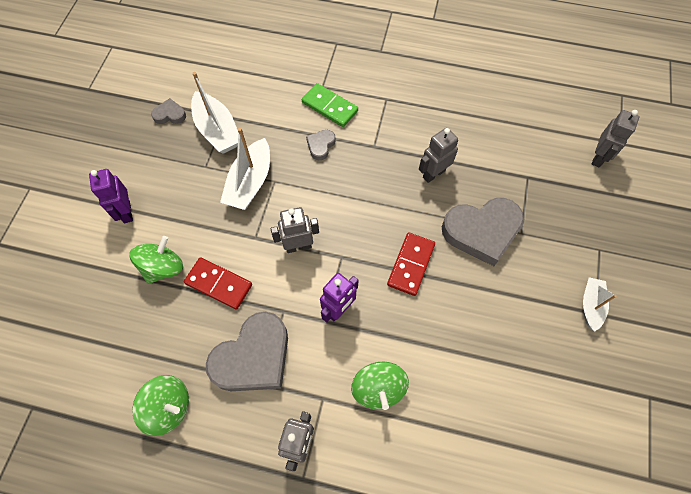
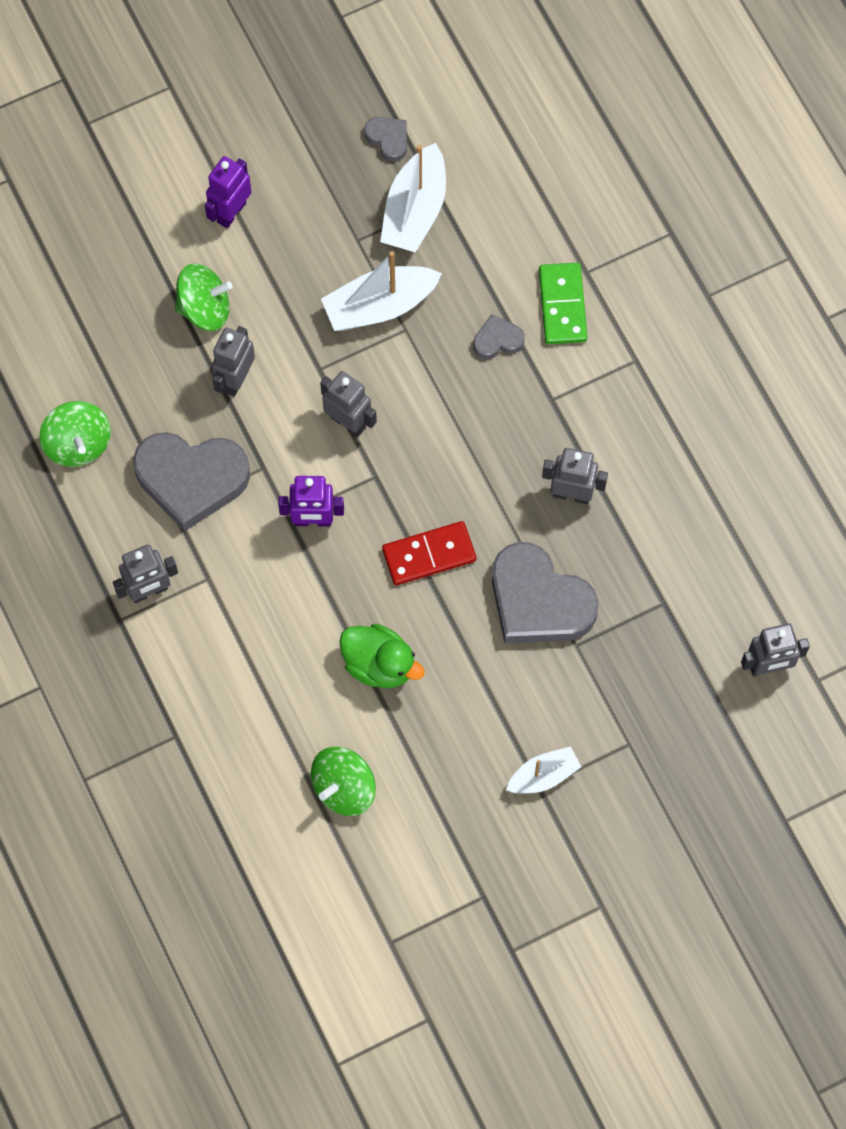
camera: 50 degrees right, 5 degrees up
red domino [184,257,252,310] -> grey robot [212,326,255,397]
green spinning top [351,362,409,410] -> green spinning top moved to [311,747,376,816]
none -> green duck [339,624,425,688]

